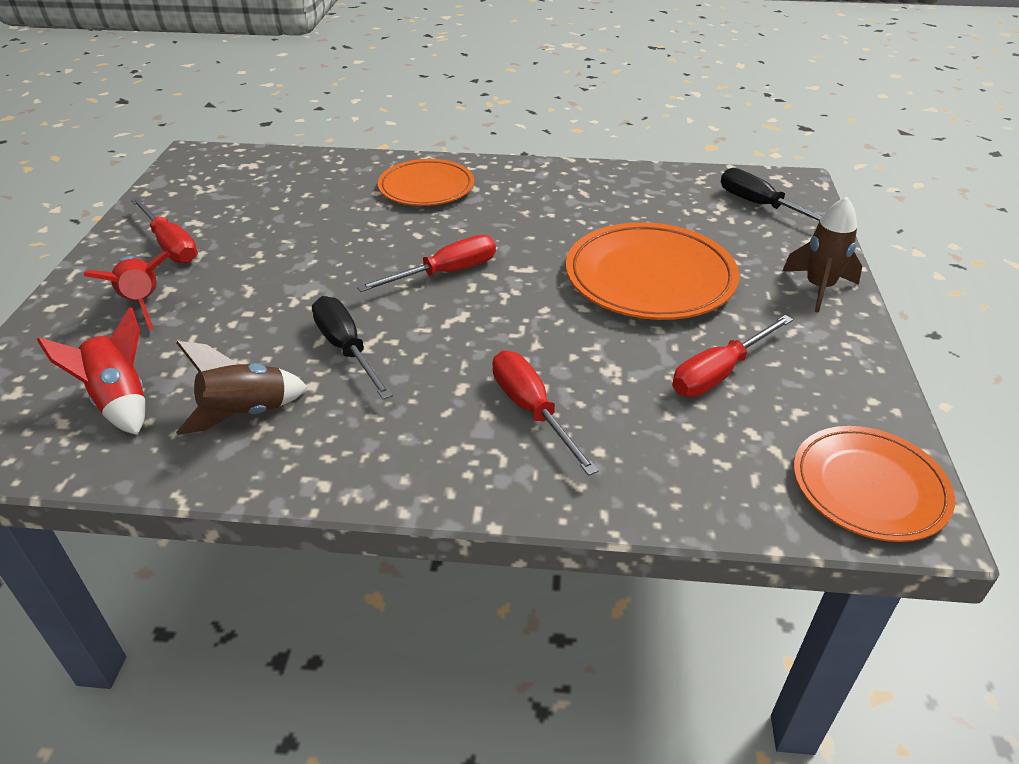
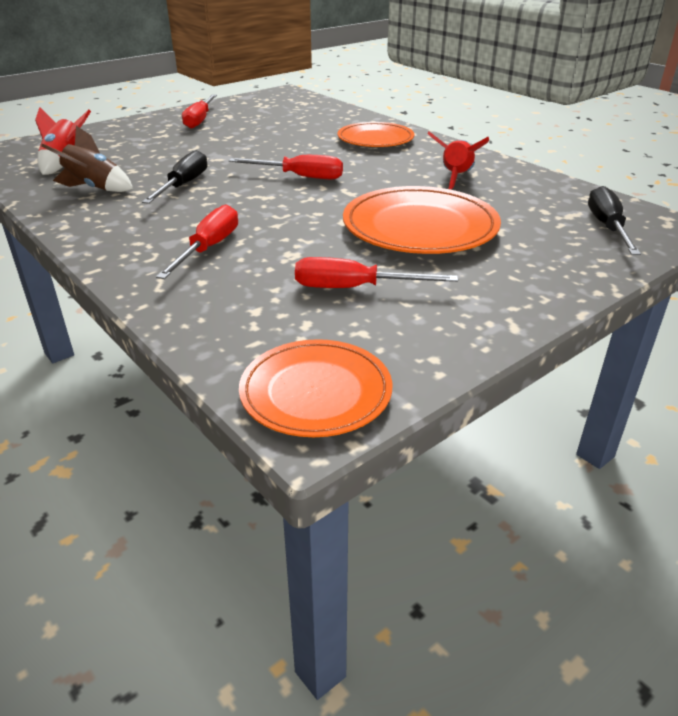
camera: 45 degrees right, 5 degrees down
red rocket [84,251,171,330] -> red rocket moved to [427,131,489,189]
brown rocket [782,197,862,313] -> none

